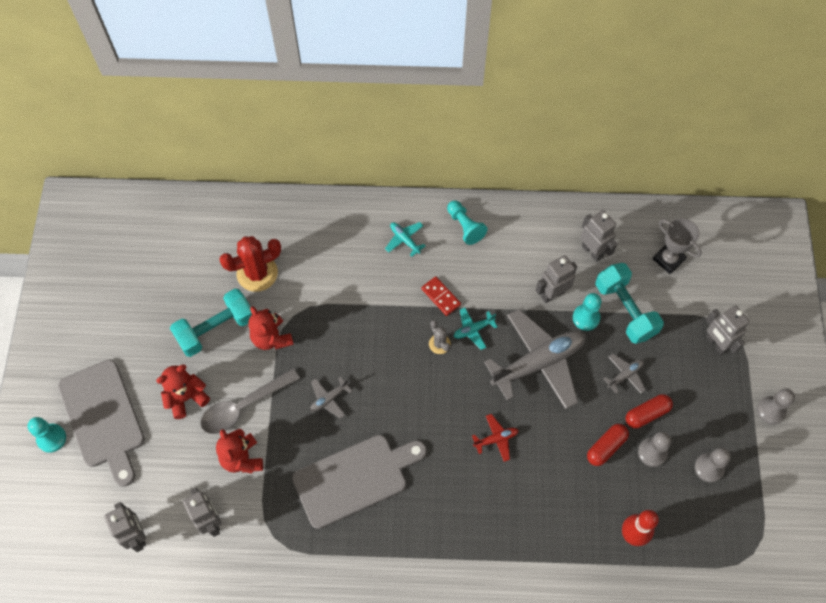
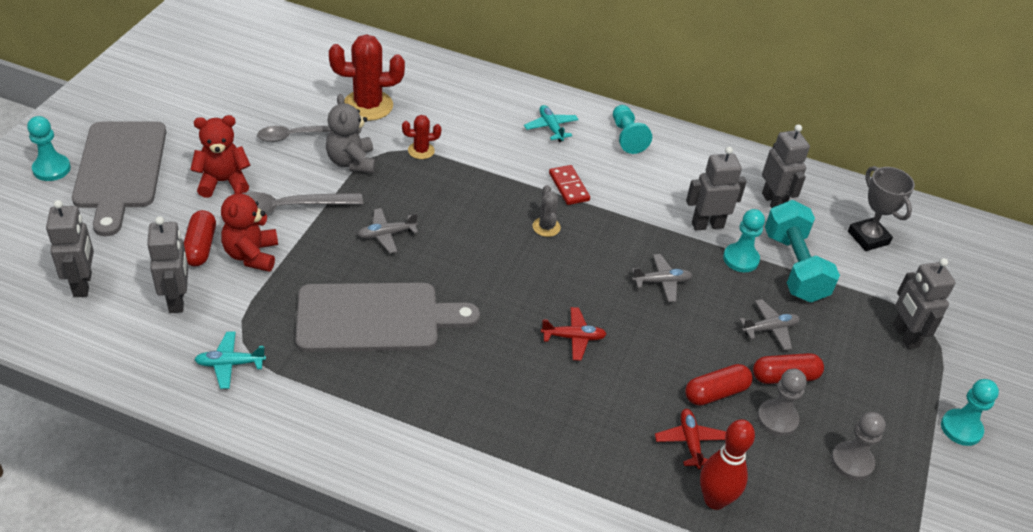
camera: 15 degrees right, 20 degrees down
turquoise dumbbell [170,289,252,357] -> grey spoon [257,126,331,142]
red teddy bear [249,306,294,350] -> grey teddy bear [326,94,375,173]
turquoise plane [454,308,497,350] -> turquoise plane moved to [194,331,266,389]
grey plane [484,309,586,409] -> grey plane [632,254,692,302], size x0.43
grey pawn [757,388,795,424] -> turquoise pawn [941,379,999,446]
none -> red capsule [184,210,216,266]
none -> red cactus [402,115,441,159]
none -> red plane [655,409,726,469]

